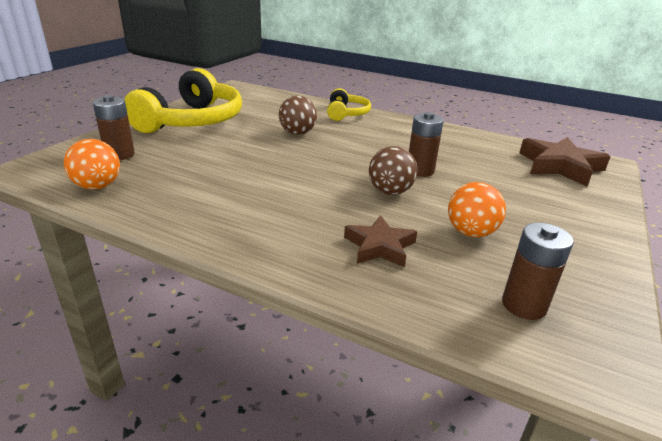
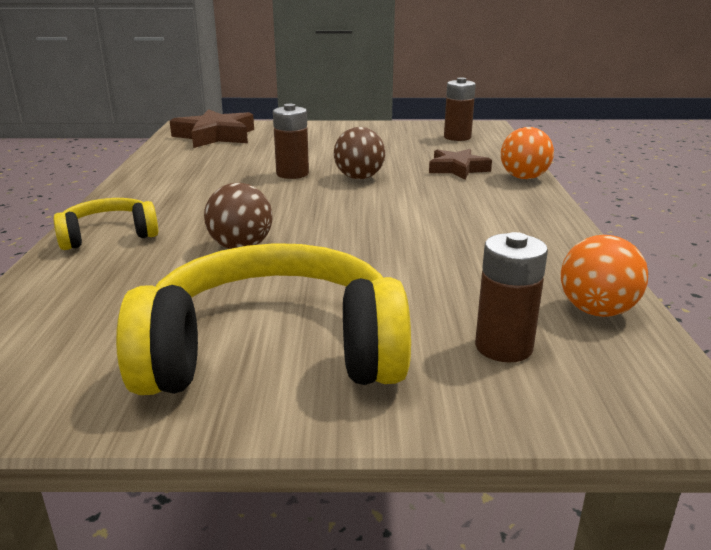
camera: 115 degrees left, 5 degrees down
orange ball [448,182,506,237] -> orange ball moved to [501,127,554,179]

